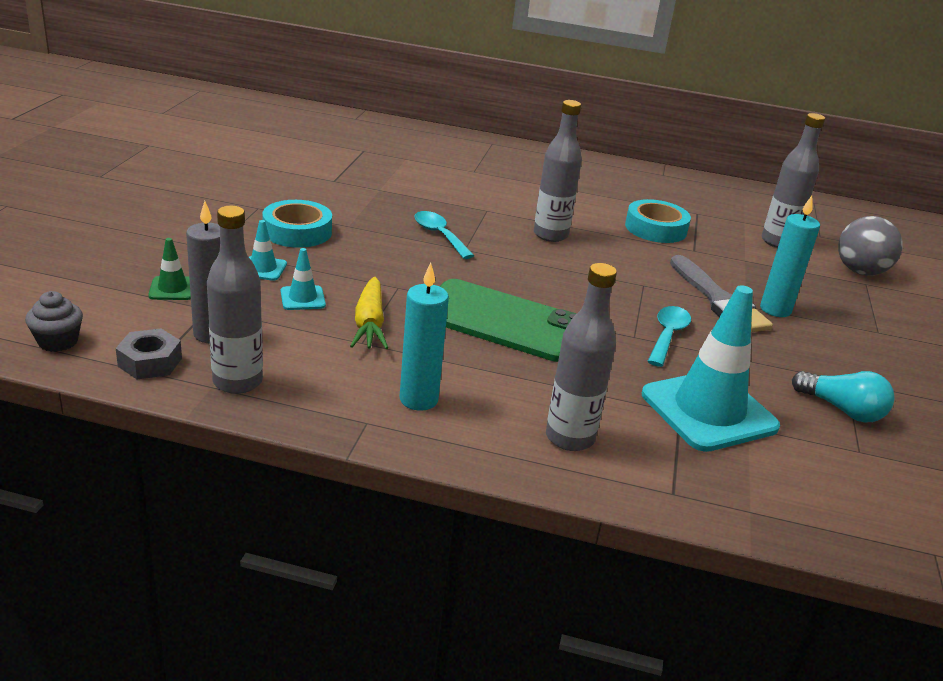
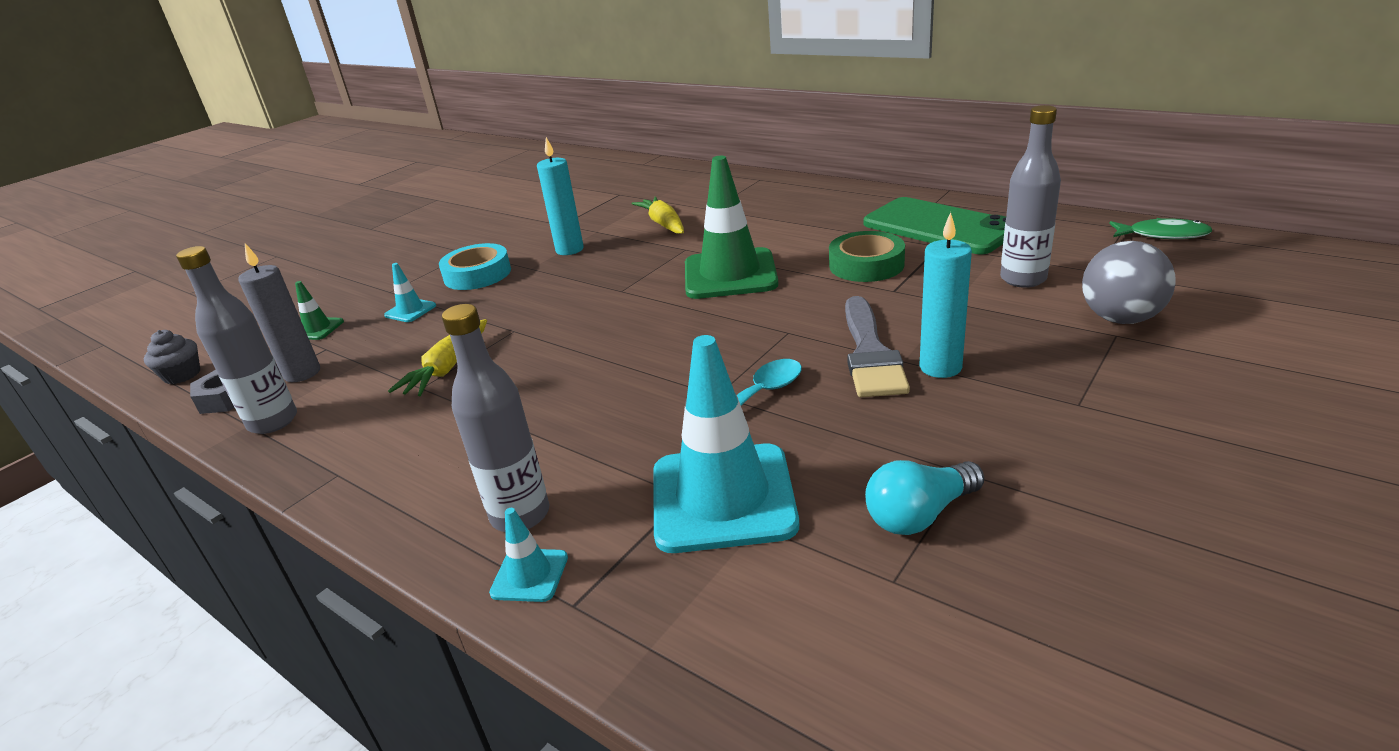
camera: 30 degrees right, 0 degrees up
turquoise traffic cone [281,248,326,310] -> turquoise traffic cone moved to [489,508,568,602]
turquoise candle [400,263,449,411] -> turquoise candle moved to [537,137,584,255]
turquoise spoon [414,211,474,259] -> none
green phone [440,279,577,362] -> green phone moved to [864,197,1006,254]
grey bottle [534,100,582,242] -> green traffic cone [685,156,778,299]
turquoise tape [625,199,691,243] -> green tape [829,231,905,282]
turquoise light bulb [792,371,895,423] -> turquoise light bulb turned 90 degrees clockwise [865,460,984,535]
none -> yellow carrot [632,196,684,234]
none -> green fish [1109,218,1212,239]

